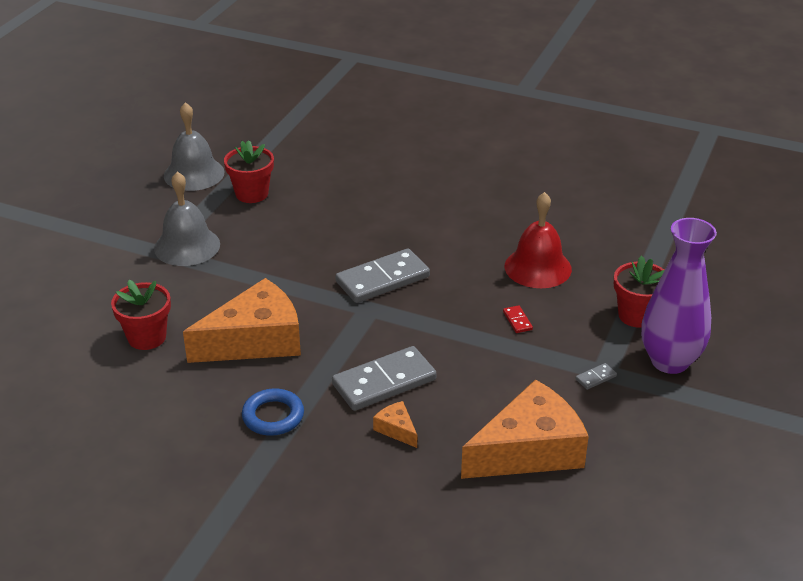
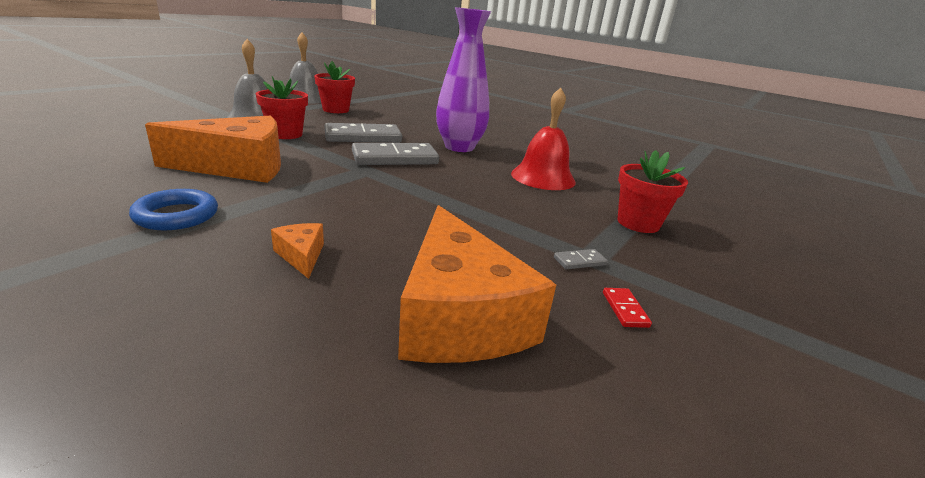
camera: 10 degrees right, 10 degrees down
red flower pot [111,280,171,350] -> red flower pot moved to [256,76,308,139]
grey domino [332,346,437,411] -> grey domino moved to [325,123,402,142]
orange cheese [461,379,589,479] -> orange cheese turned 90 degrees clockwise [398,205,556,363]
red domino [503,305,533,333] -> red domino moved to [603,288,652,328]
purple vase [641,218,717,374] -> purple vase moved to [436,7,491,152]

